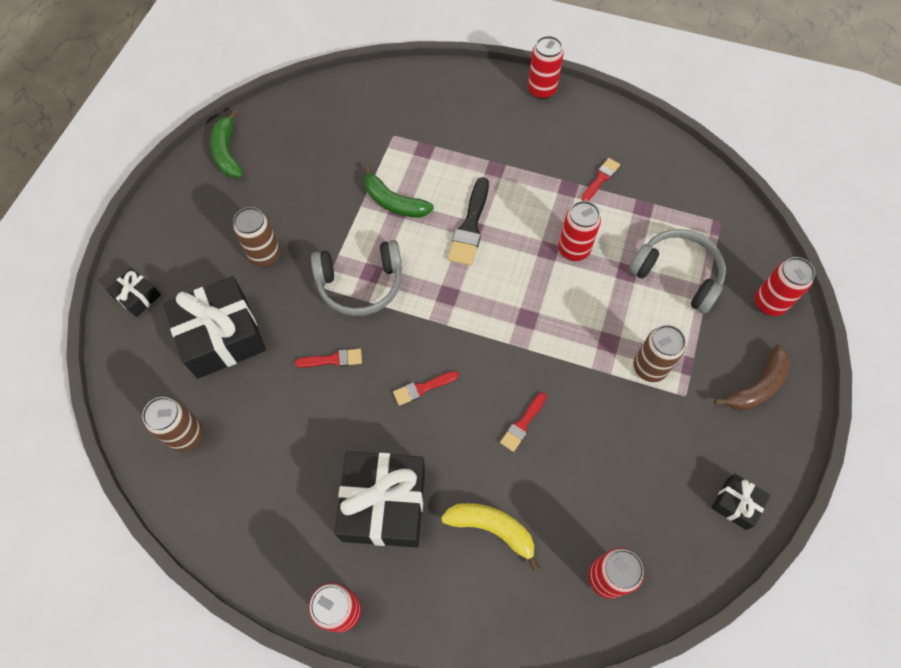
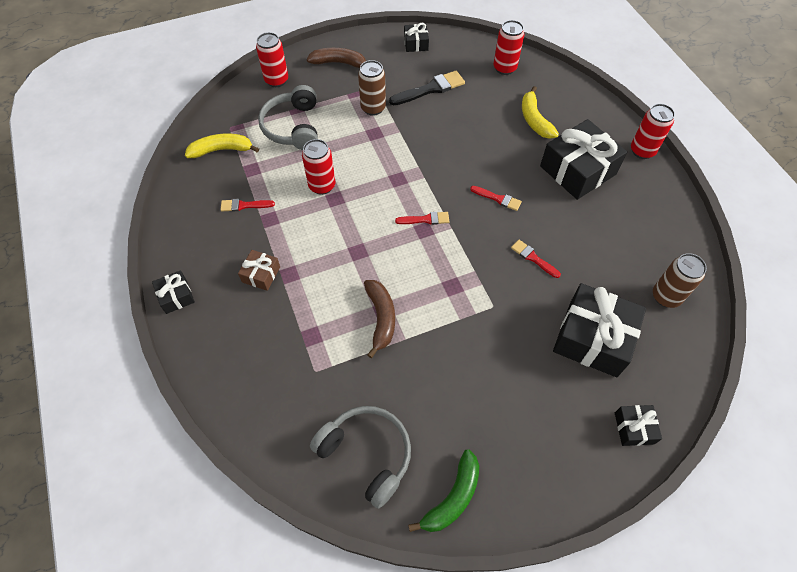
camera: 130 degrees left, 5 degrees down
brown can [233,207,280,267] -> none
grey headphones [311,240,402,316] -> grey headphones moved to [310,406,411,509]
green banana [364,165,434,218] -> brown banana [364,280,395,358]
black brush [448,177,489,266] -> black brush moved to [389,71,465,105]
red brush [500,392,547,452] -> red brush moved to [395,212,449,225]
red can [528,36,564,100] -> black gift [152,270,195,314]
none -> yellow banana [185,133,259,158]
none -> brown gift [238,250,280,291]

